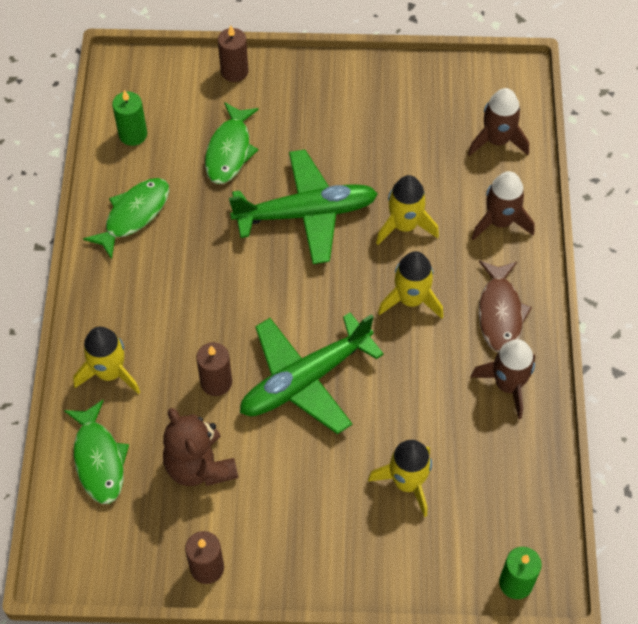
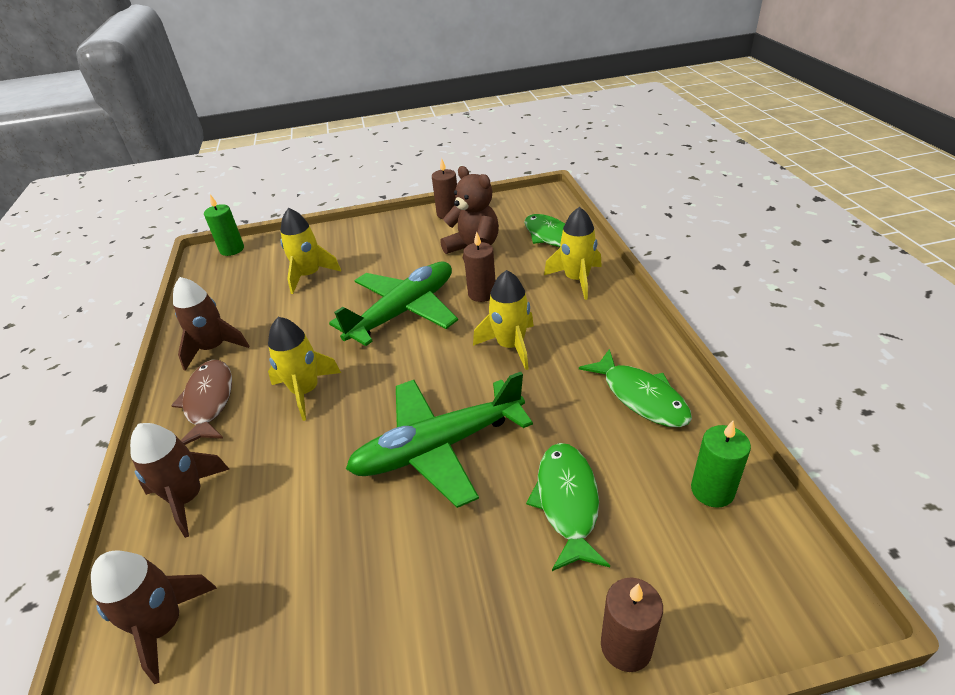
camera: 170 degrees right, 20 degrees down
green fish [83,178,169,259] -> green fish turned 60 degrees counterclockwise [579,349,692,427]
yellow rocket [376,175,439,245] -> yellow rocket moved to [473,270,534,370]

